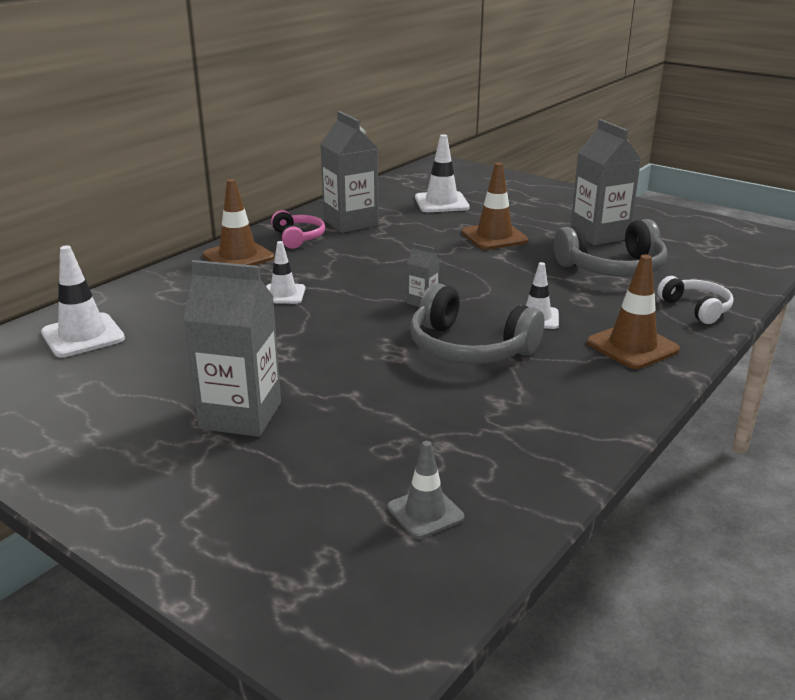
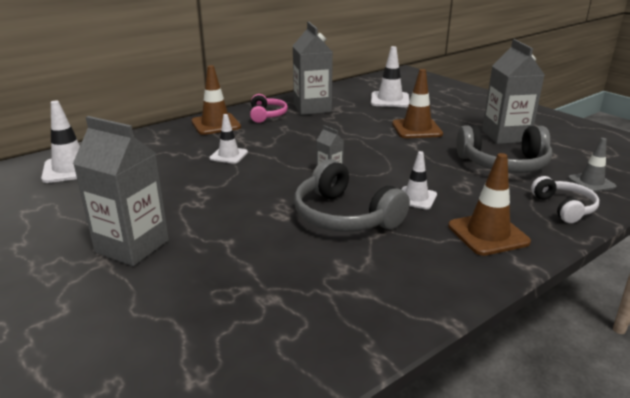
camera: 15 degrees right, 0 degrees up
grey traffic cone [387,441,464,539] -> grey traffic cone moved to [568,138,616,192]

